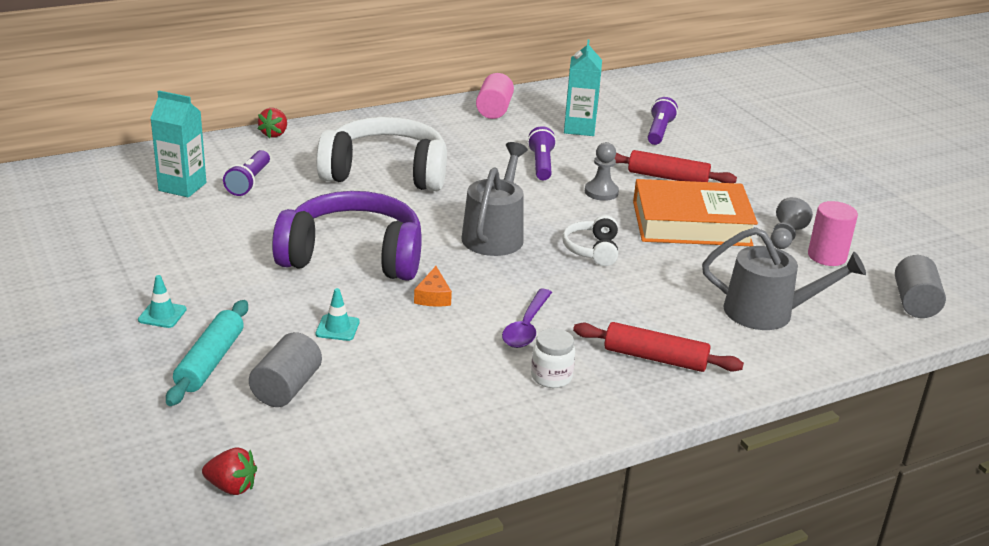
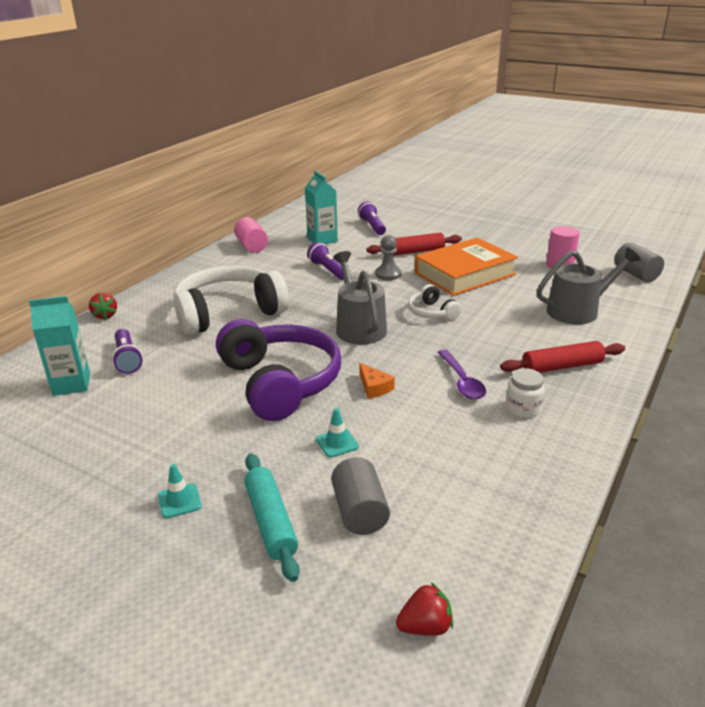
camera: 30 degrees left, 0 degrees up
purple headphones [272,191,422,281] -> purple headphones turned 90 degrees clockwise [216,319,341,421]
grey pawn [771,197,813,249] -> none

